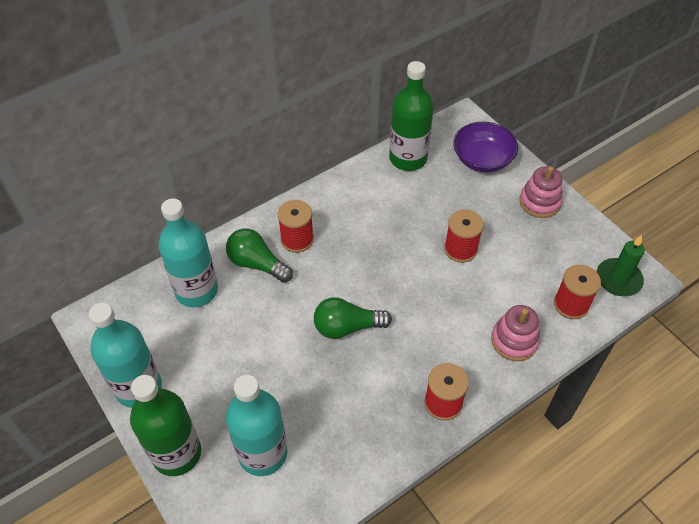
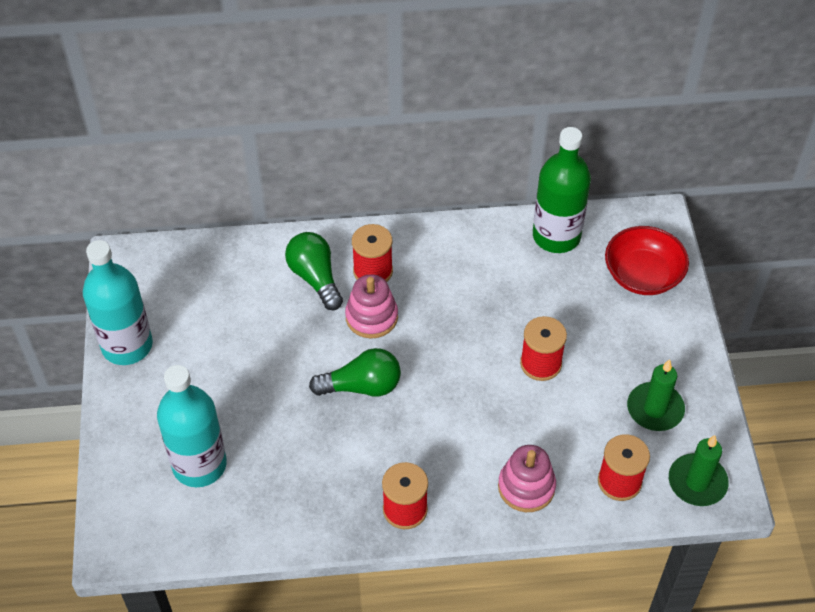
camera: 30 degrees right, 0 degrees up
green bottle [130,375,201,476] -> none
turquoise bottle [159,199,218,307] -> none
green light bulb [314,297,392,339] -> green light bulb turned 150 degrees clockwise [309,348,401,397]
purple bowl [453,122,518,172] -> red bowl [605,226,689,295]
pink stacking toy [519,166,563,218] -> pink stacking toy moved to [345,274,398,338]
none -> green candle [627,359,685,431]

